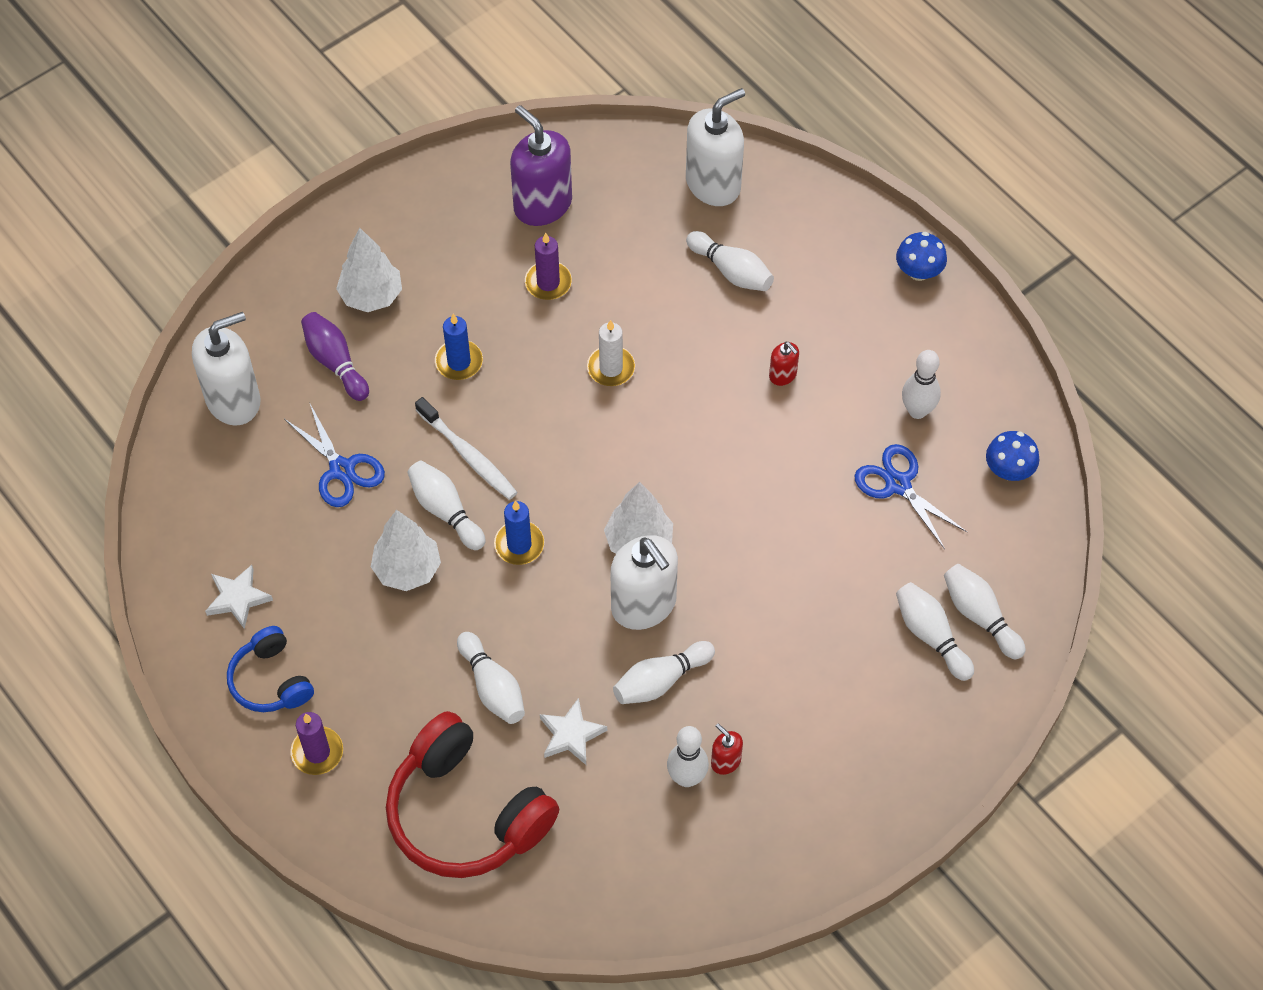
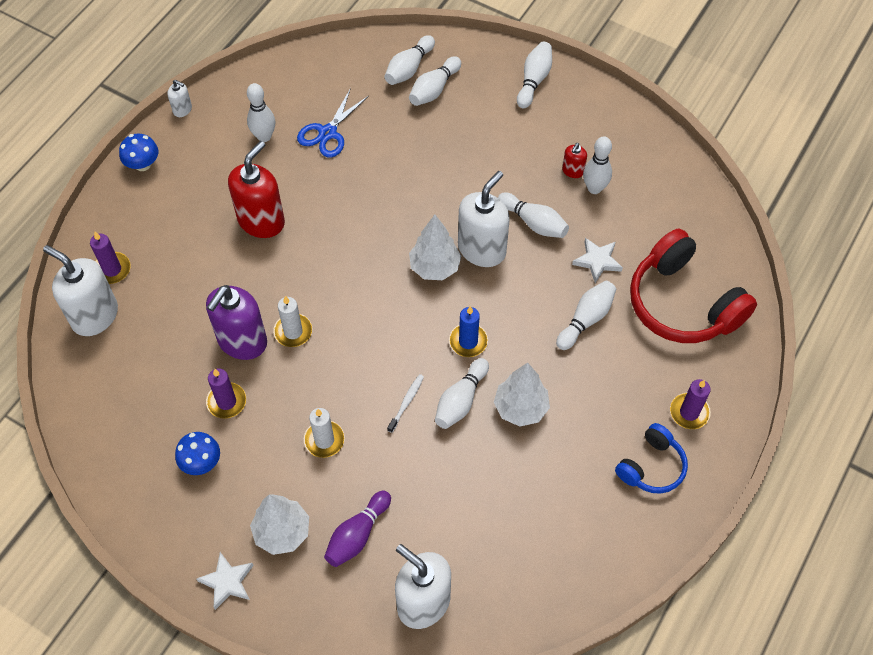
camera: 110 degrees left, 0 degrees up
white star [205,565,273,629] -> white star moved to [196,552,254,610]
blue scissors [284,404,385,507] -> none
red headphones [386,711,559,878] -> red headphones turned 120 degrees clockwise [630,229,757,343]
white toothbrush [415,397,518,500] -> white toothbrush [387,374,424,433], size x0.59
blue candle [435,314,483,380] -> white candle [304,408,345,458]
purple soap dispenser [510,105,572,226] -> purple soap dispenser moved to [206,285,267,360]
white bowling pin [686,231,774,291] -> white bowling pin moved to [517,42,552,108]
red soap dispenser [769,342,799,386] -> red soap dispenser [228,141,285,238], size x2.17
blue mushroom [986,431,1039,481] -> blue mushroom moved to [175,432,220,475]
none -> purple candle [90,232,131,284]
none -> white soap dispenser [167,80,192,117]

